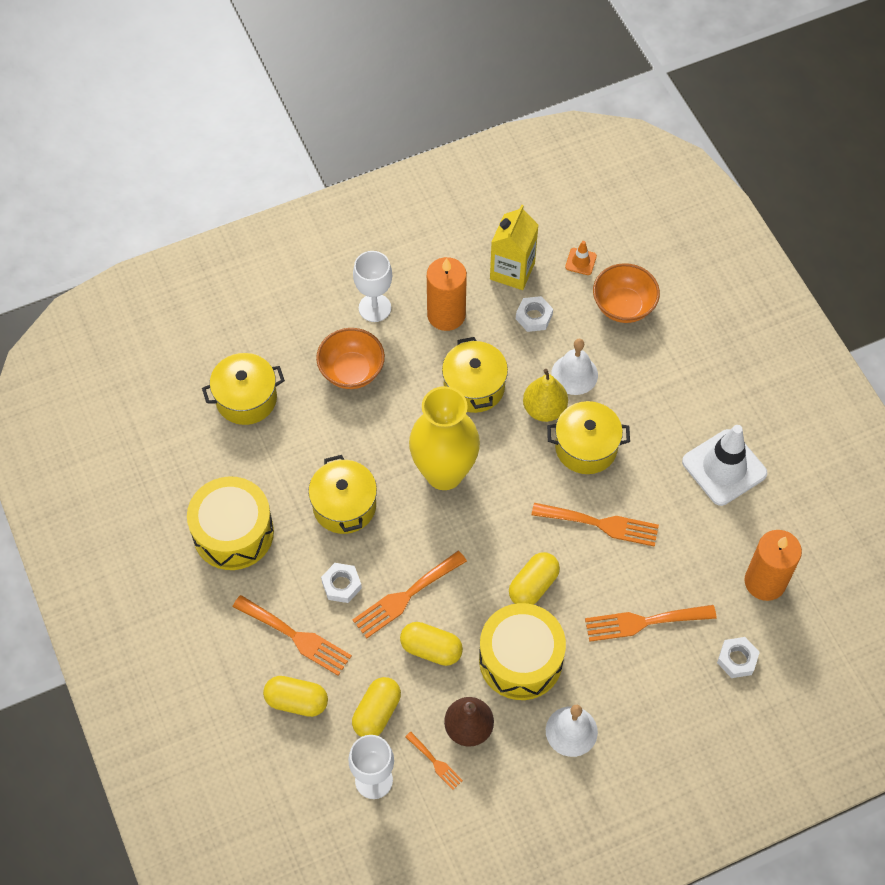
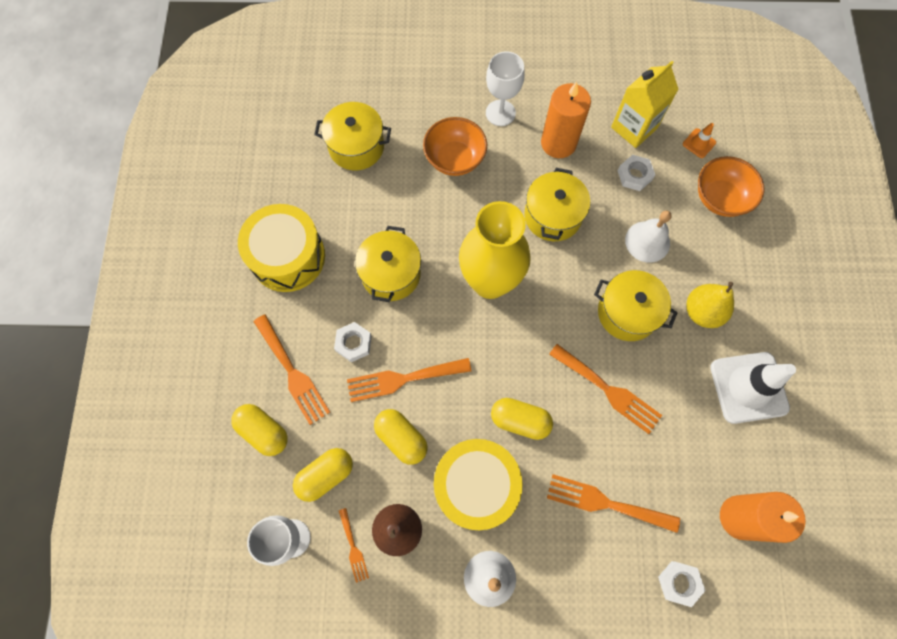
camera: 25 degrees right, 10 degrees up
yellow capsule [509,552,560,605] -> yellow capsule turned 45 degrees clockwise [491,398,553,440]
yellow pear [523,369,568,422] -> yellow pear moved to [686,282,734,328]

